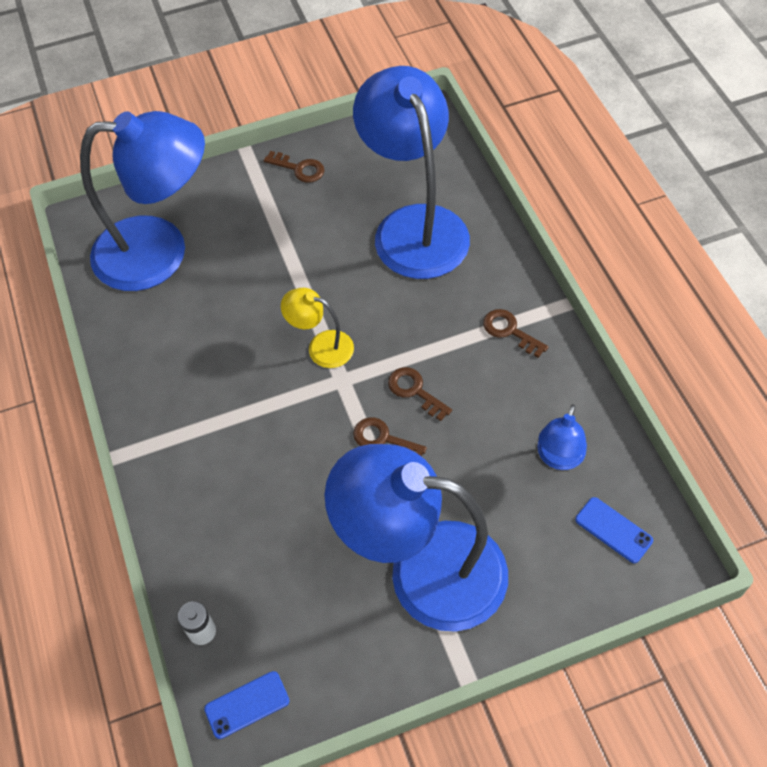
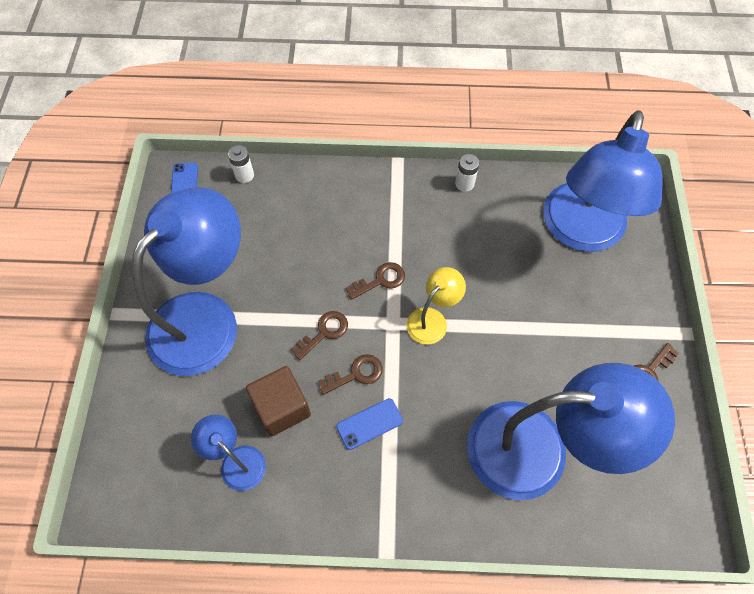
camera: 110 degrees right, 5 degrees up
brown key [483,309,548,358] -> brown key moved to [346,262,405,300]
blue phone [575,497,653,563] -> blue phone moved to [336,398,403,450]
none -> brown cube [246,366,311,436]
none -> white battery [455,154,479,192]

